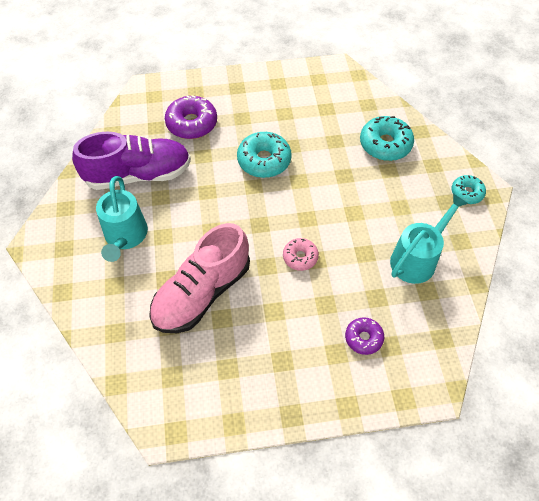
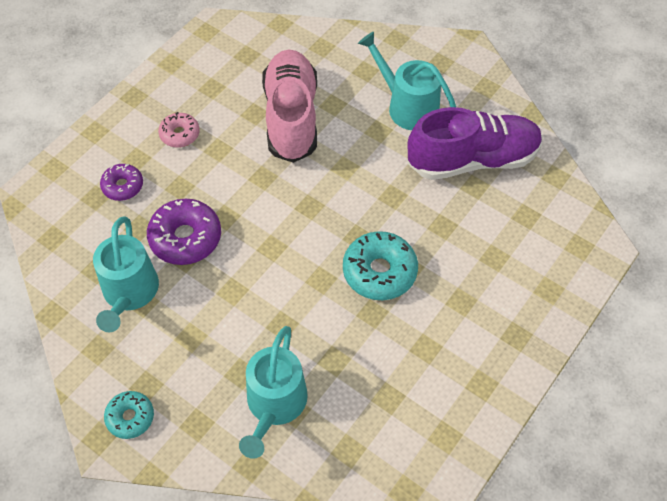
camera: 135 degrees right, 0 degrees up
purple shoe [72,131,191,190] -> purple shoe turned 135 degrees counterclockwise [408,107,543,180]
purple donut [165,96,217,139] -> purple donut moved to [147,199,221,265]
pink donut [283,238,319,271] -> pink donut moved to [158,112,200,148]
turquoise donut [360,116,414,161] -> turquoise watering can [239,326,308,459]

